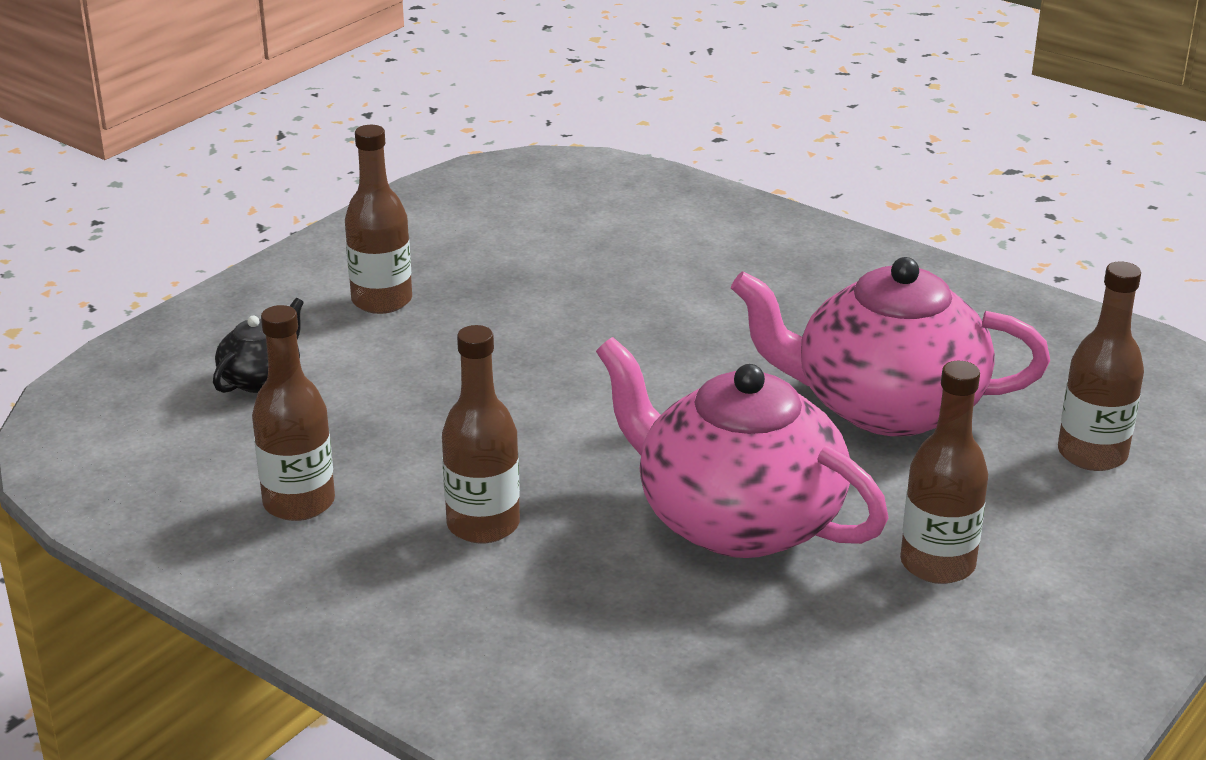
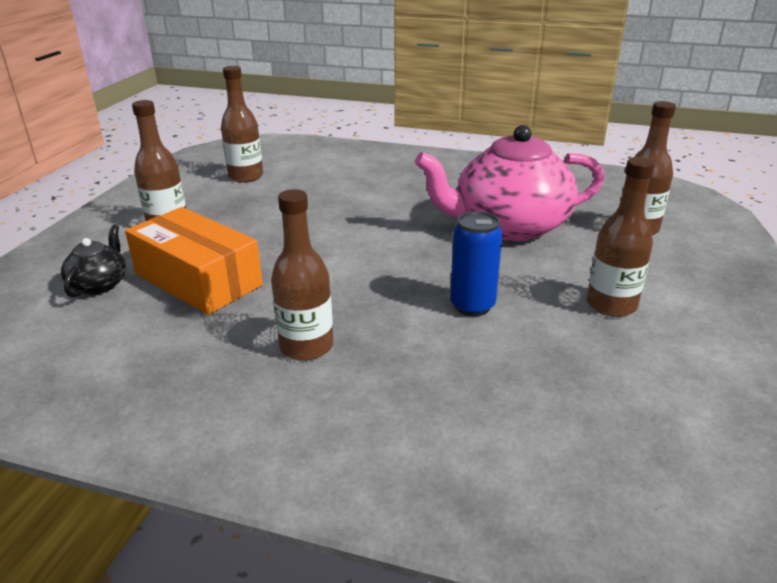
camera: 20 degrees left, 0 degrees up
brown bottle [252,305,335,521] -> brown bottle moved to [221,66,263,183]
pink teapot [596,337,888,558] -> blue can [450,211,503,316]
none -> orange box [125,207,263,315]

